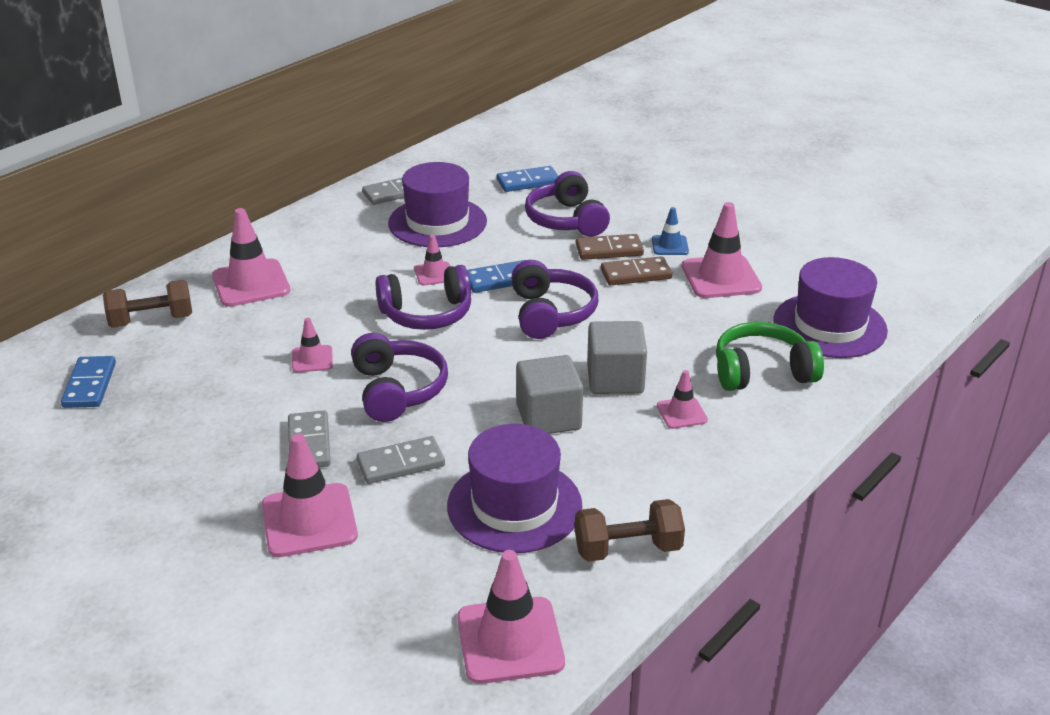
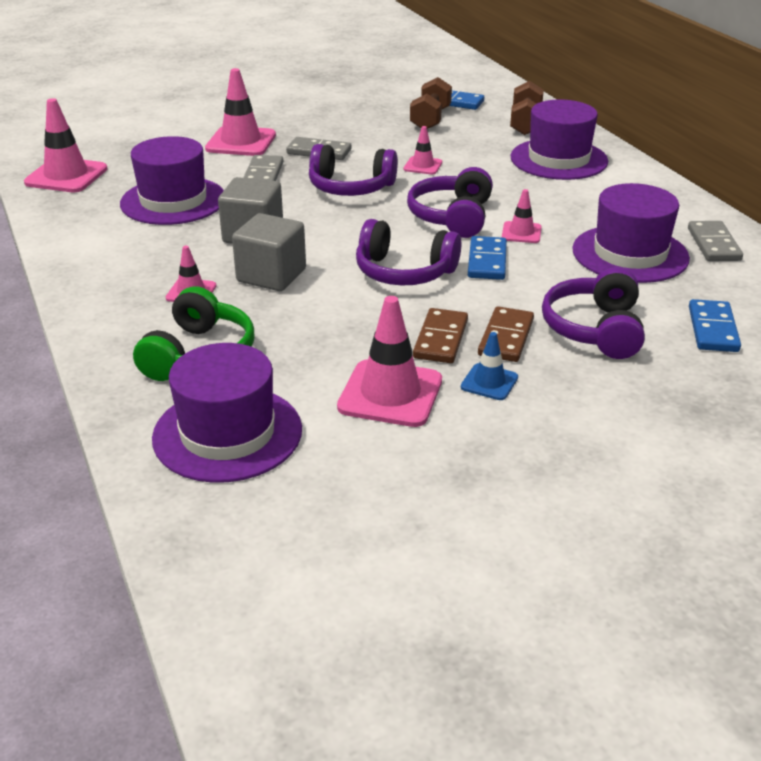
camera: 115 degrees right, 0 degrees up
pink traffic cone [212,208,290,307] -> purple hat [510,99,608,180]
purple headphones [525,171,610,237] -> purple headphones turned 90 degrees counterclockwise [542,267,645,359]
brown dumbbell [575,499,685,562] -> brown dumbbell moved to [410,77,452,129]

